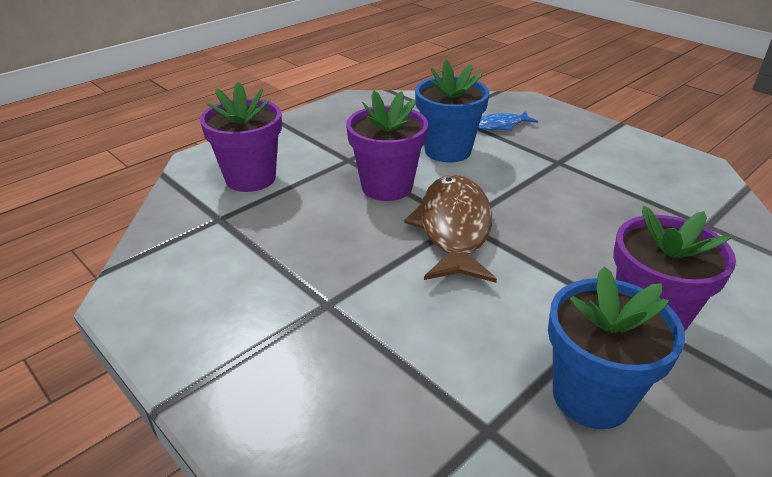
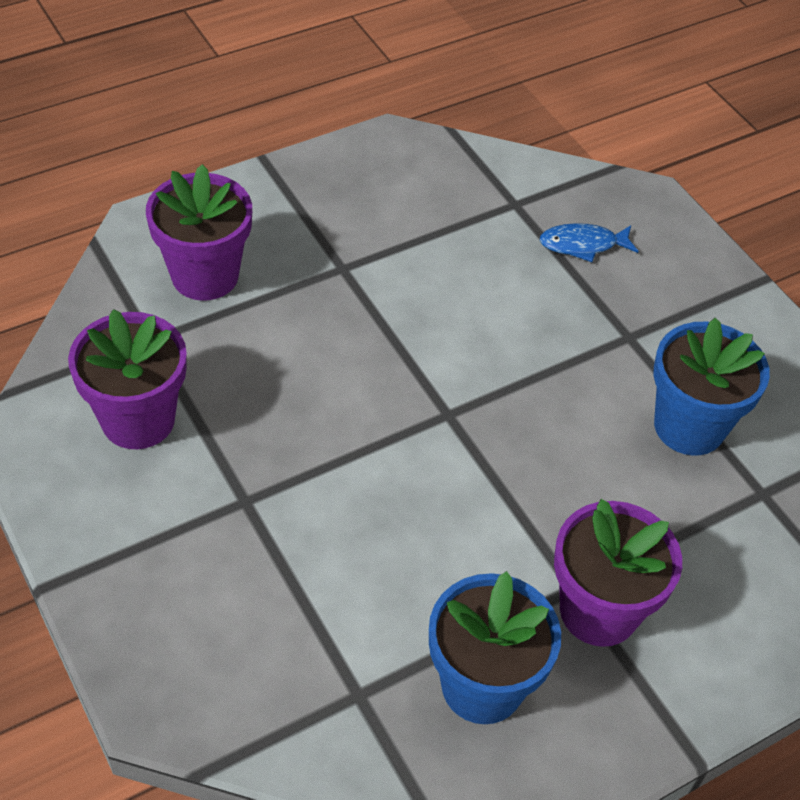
camera: 10 degrees right, 15 degrees up
purple flower pot [346,91,428,201] -> purple flower pot moved to [68,309,187,449]
brown fish [404,175,497,283] -> none
blue flower pot [415,60,489,163] -> blue flower pot moved to [653,318,770,456]

